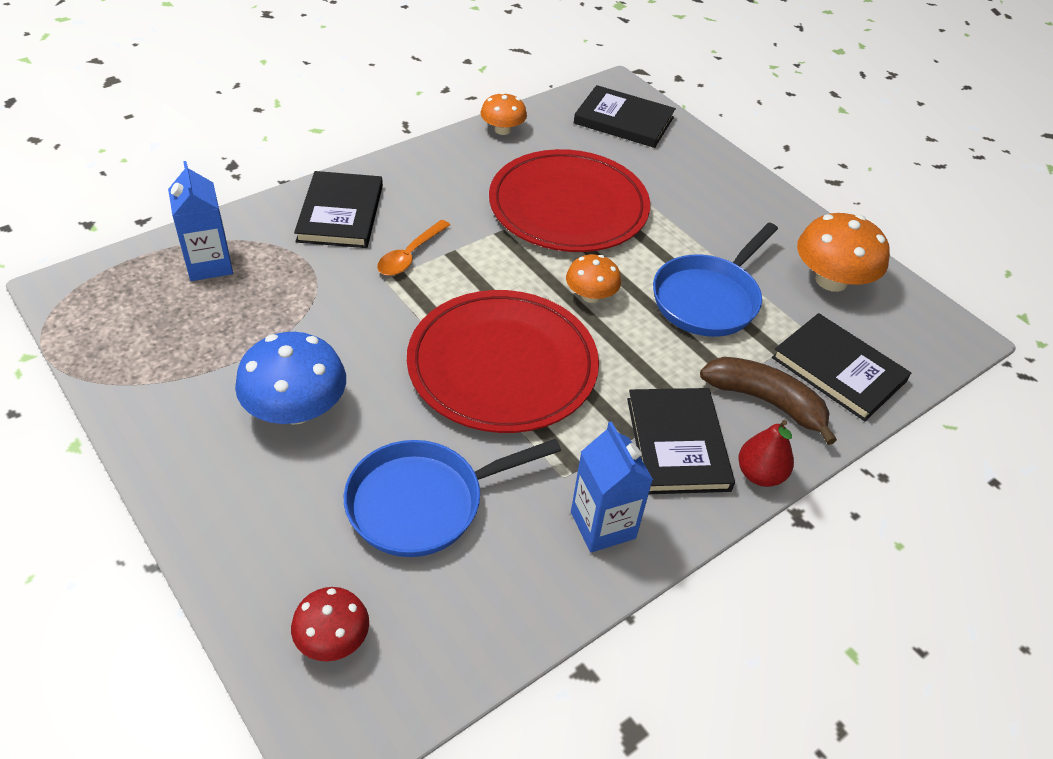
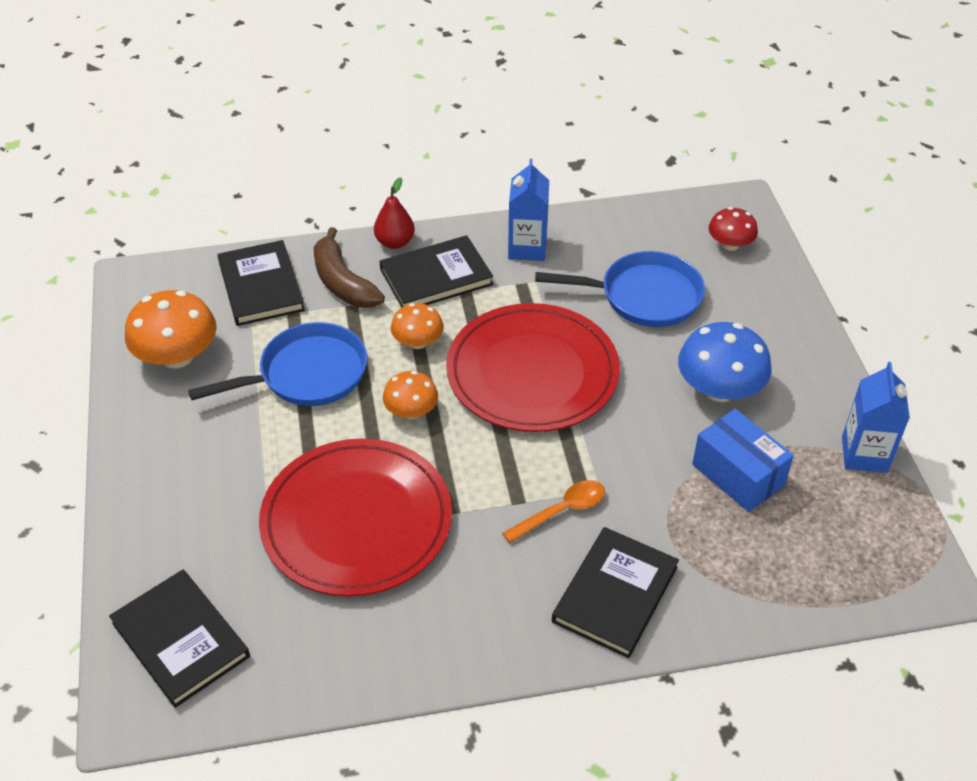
camera: 150 degrees left, 0 degrees up
blue carton [168,161,233,281] -> blue carton moved to [842,362,910,473]
orange mushroom [481,92,527,135] -> orange mushroom moved to [391,303,444,349]
black book [627,388,735,494] -> black book turned 45 degrees clockwise [379,235,493,308]
none -> blue box [692,409,794,512]

